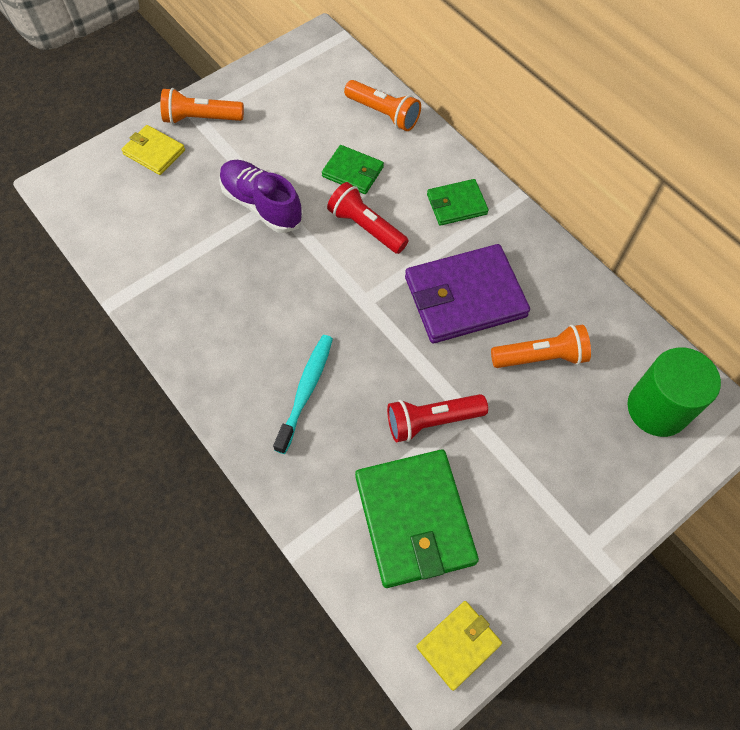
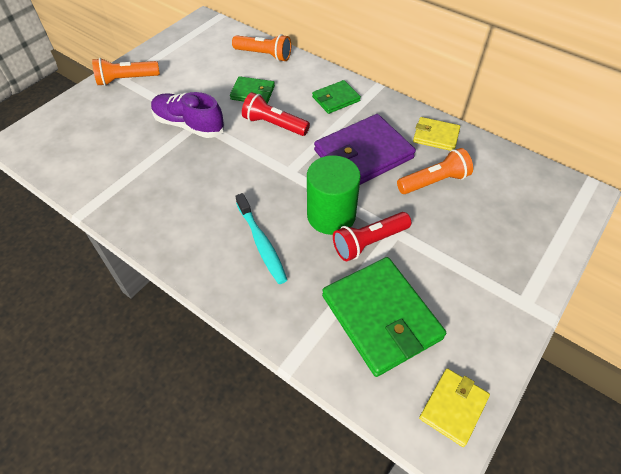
camera: 15 degrees left, 10 degrees down
yellow wallet [121,125,185,175] -> yellow wallet moved to [413,117,460,151]
turquoise toothbrush [273,335,333,454] -> turquoise toothbrush turned 150 degrees clockwise [235,193,287,284]
green cylinder [627,348,721,437] -> green cylinder moved to [307,155,361,235]

